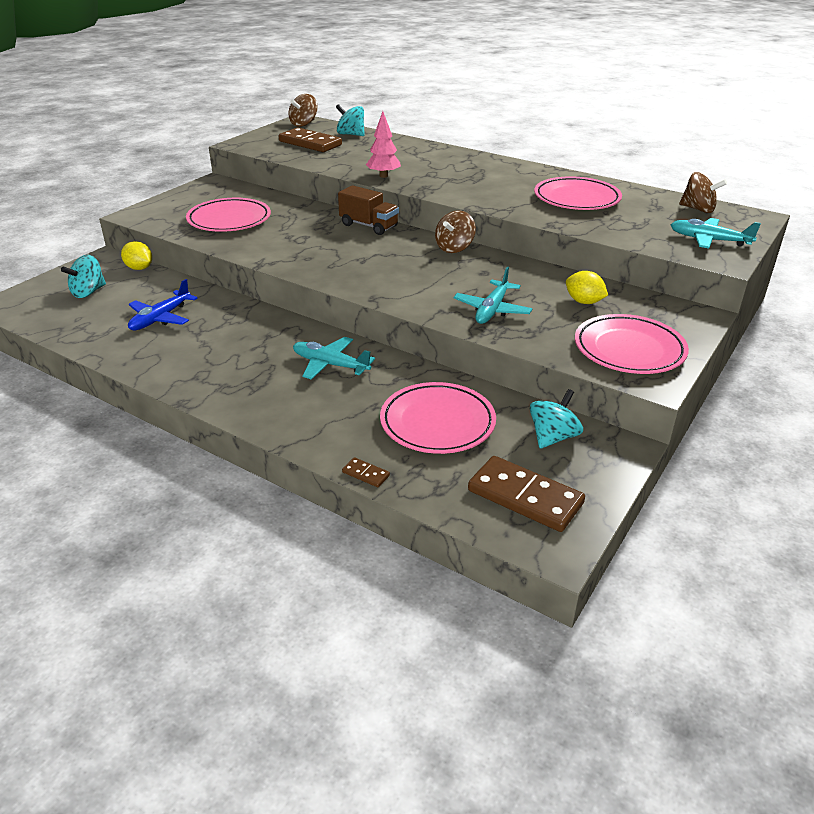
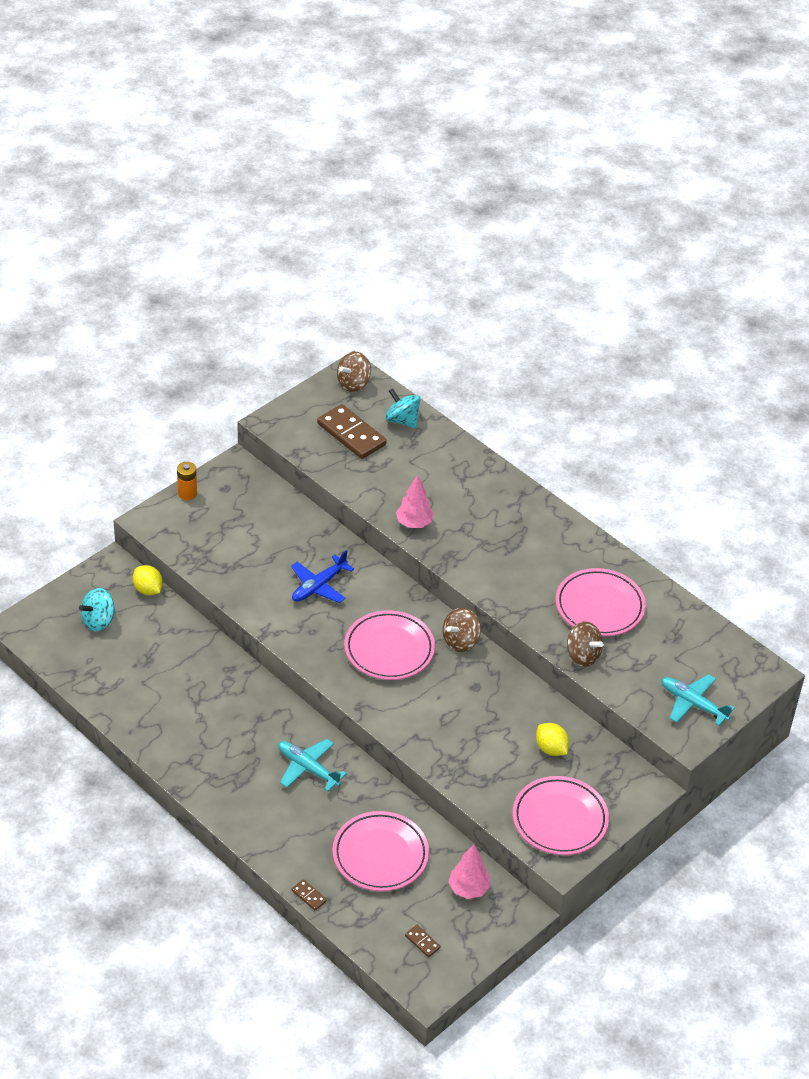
camera: 10 degrees right, 10 degrees up
blue plane [128,279,198,330] -> blue plane moved to [291,550,354,603]
pink plate [186,198,271,232] -> pink plate moved to [344,610,435,680]
brown truck [338,185,399,235] -> none
turquoise plane [454,267,532,324] -> none
brown domino [468,456,585,532] -> brown domino [405,925,441,957], size x0.43
turquoise spinning top [530,389,583,449] -> pink tree [448,844,491,899]
brown spinning top [679,172,727,213] -> brown spinning top moved to [567,621,603,667]
none -> orange battery [177,462,197,500]

